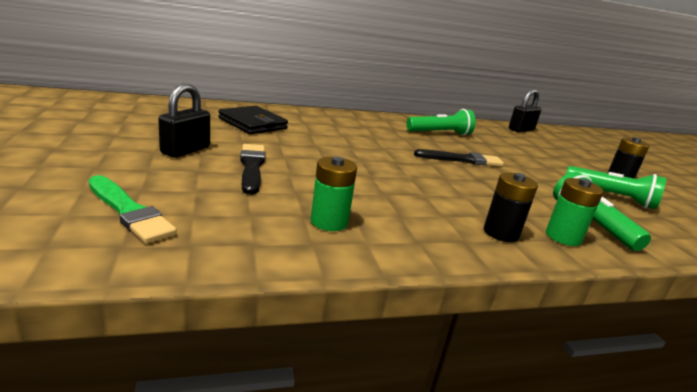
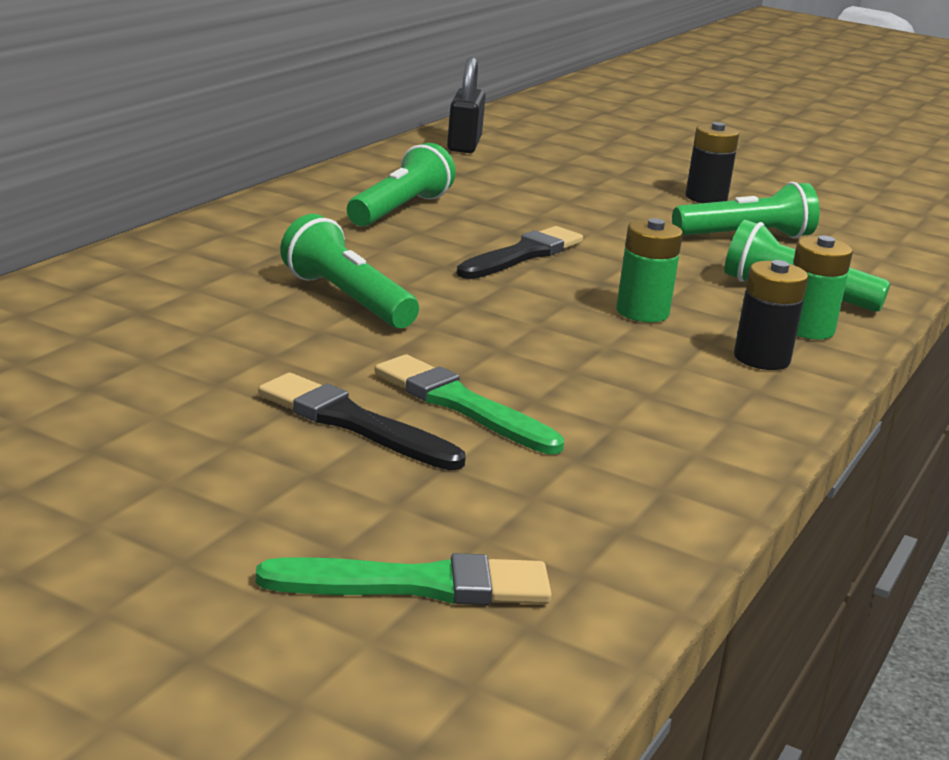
camera: 45 degrees left, 0 degrees up
black padlock [158,83,210,157] -> none
black wallet [218,106,288,134] -> none
green battery [311,156,357,231] -> green battery moved to [616,218,683,322]
none -> green flashlight [280,214,419,328]
none -> green brush [375,354,564,454]

